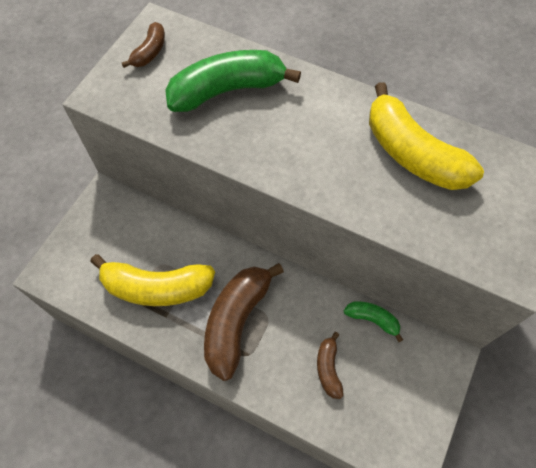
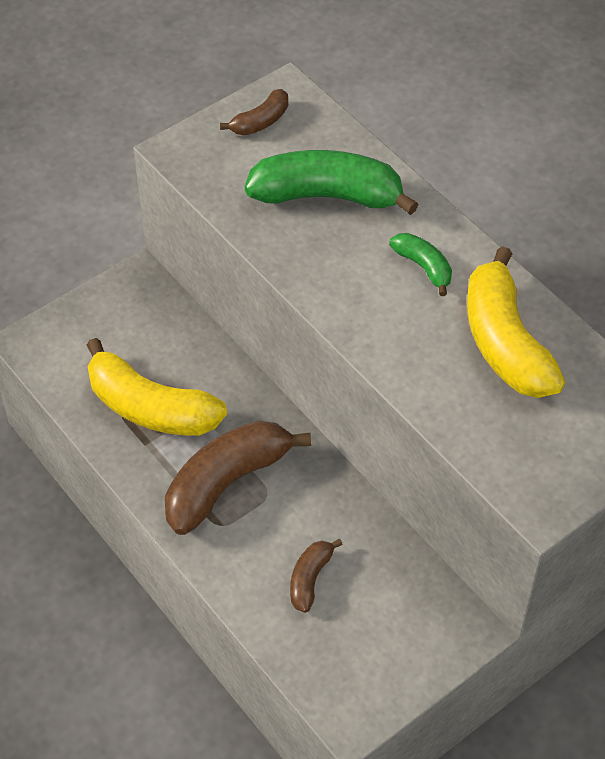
camera: 25 degrees right, 10 degrees down
green banana [344,301,403,342] -> green banana moved to [389,233,452,296]

